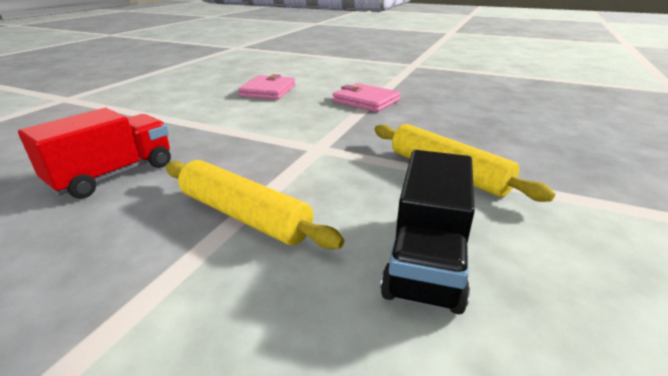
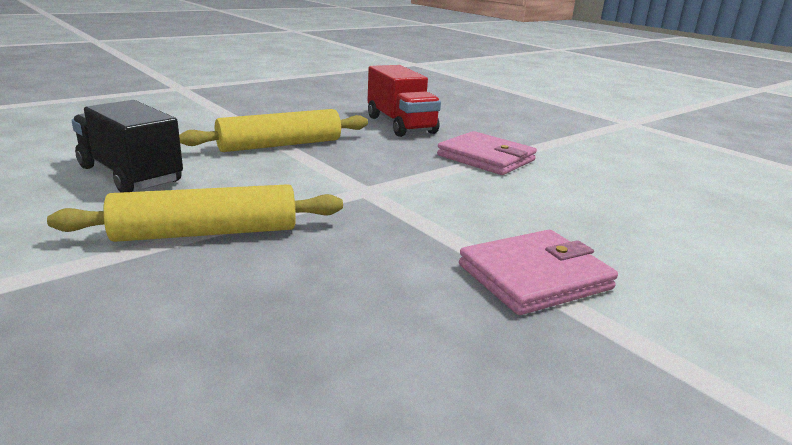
camera: 115 degrees right, 5 degrees down
pink wallet [238,74,295,100] -> pink wallet moved to [437,131,537,175]

